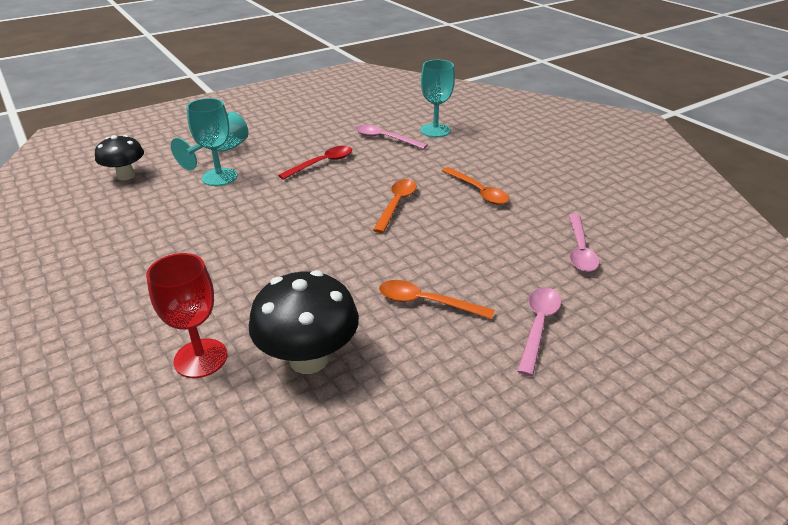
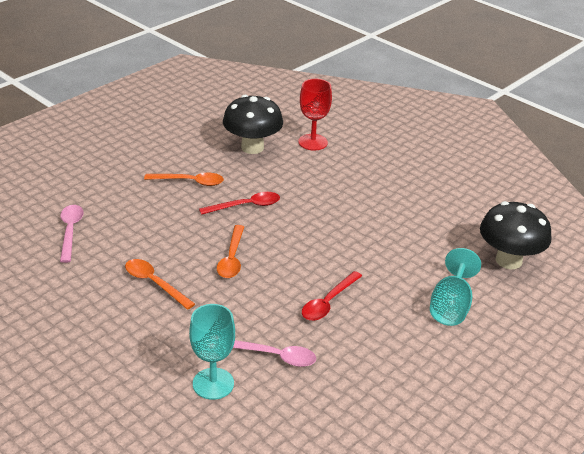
camera: 165 degrees right, 0 degrees up
black mushroom [95,135,144,180] -> black mushroom [480,201,552,269], size x1.53
turquoise goblet [187,98,237,186] -> none
pink spoon [517,287,561,376] -> none
none -> red spoon [199,192,280,215]

